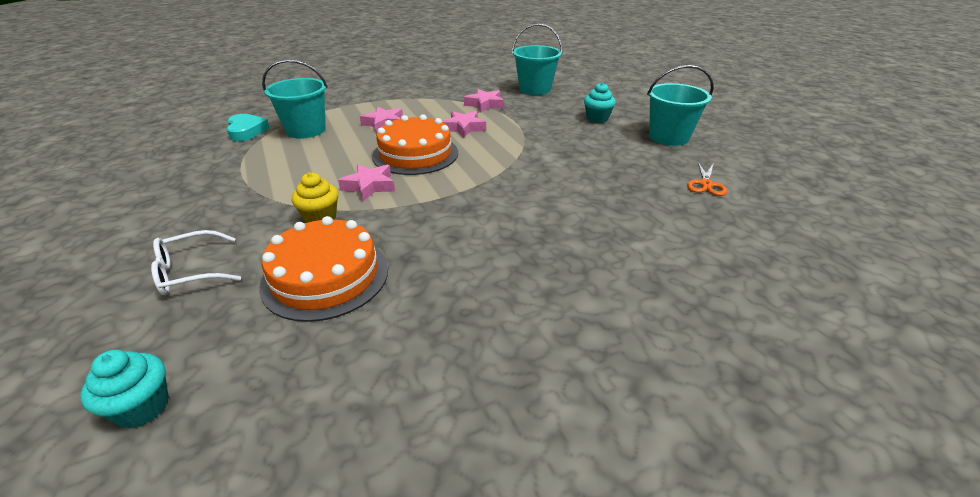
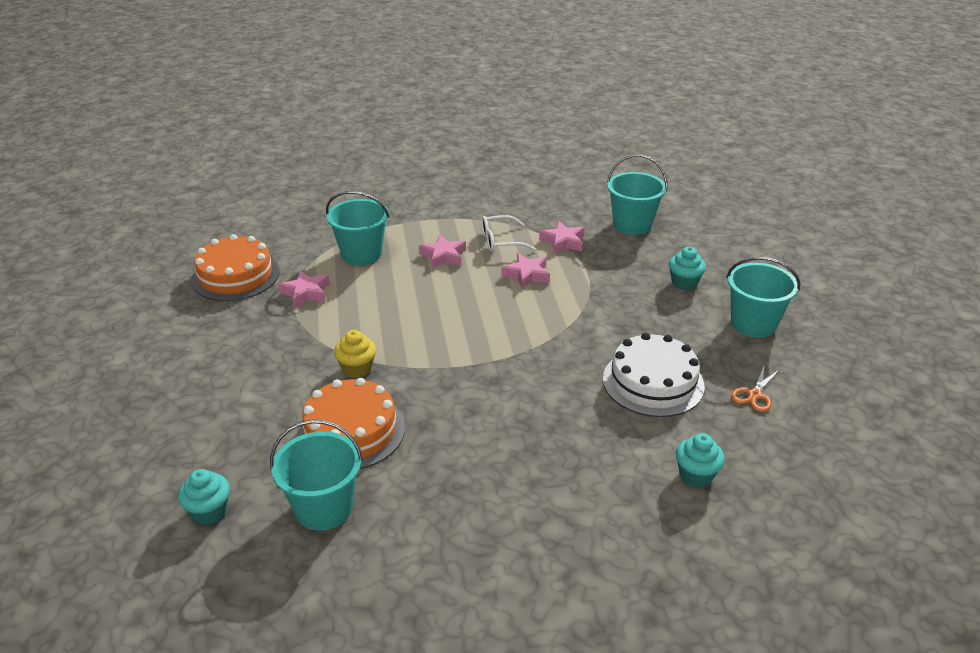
camera: 15 degrees right, 0 degrees up
white glasses [151,230,241,295] -> white glasses moved to [481,215,536,252]
turquoise heart [226,114,270,141] -> none
pink star [338,164,395,201] -> pink star moved to [278,270,330,308]
orange cake [372,114,458,175] -> orange cake moved to [191,234,280,301]
none -> turquoise bucket [270,420,363,531]
none -> white cake [603,333,705,417]
none -> turquoise cupcake [676,433,725,487]

